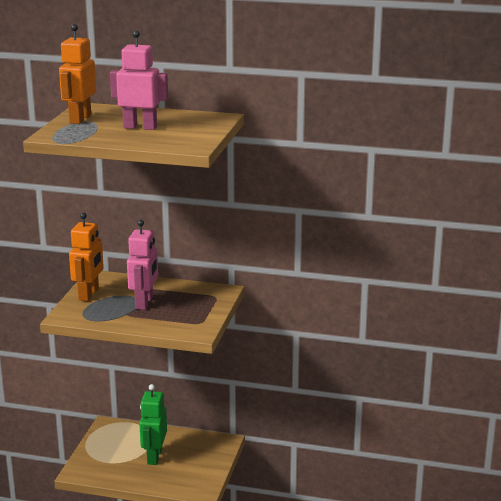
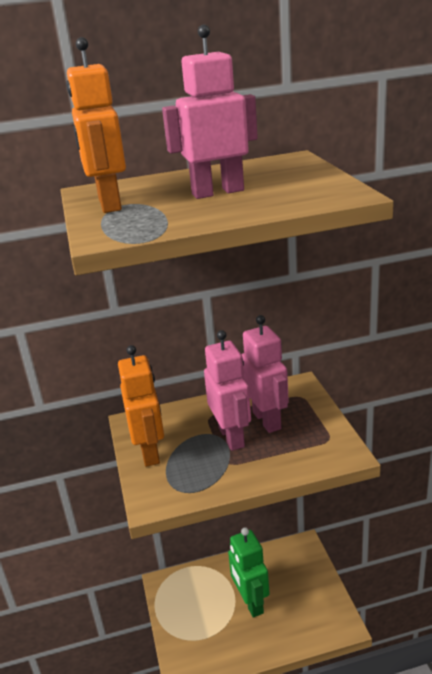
camera: 25 degrees left, 5 degrees up
none -> pink robot [242,315,289,433]

